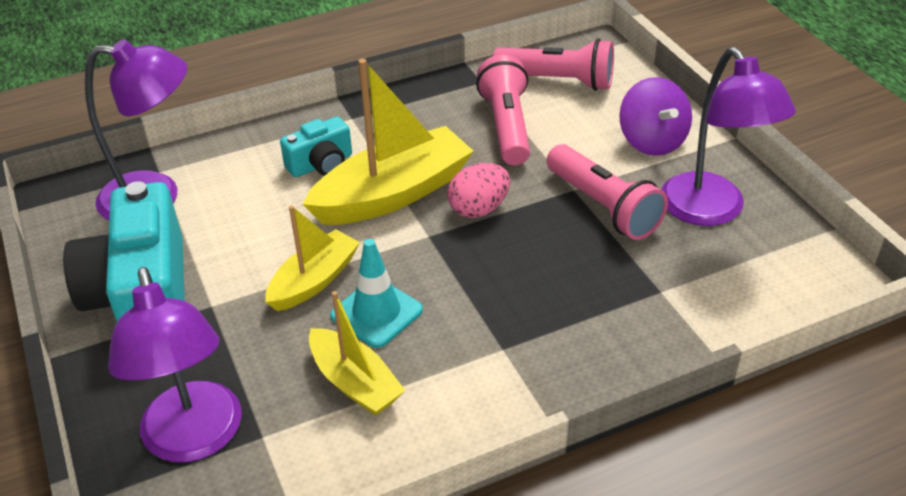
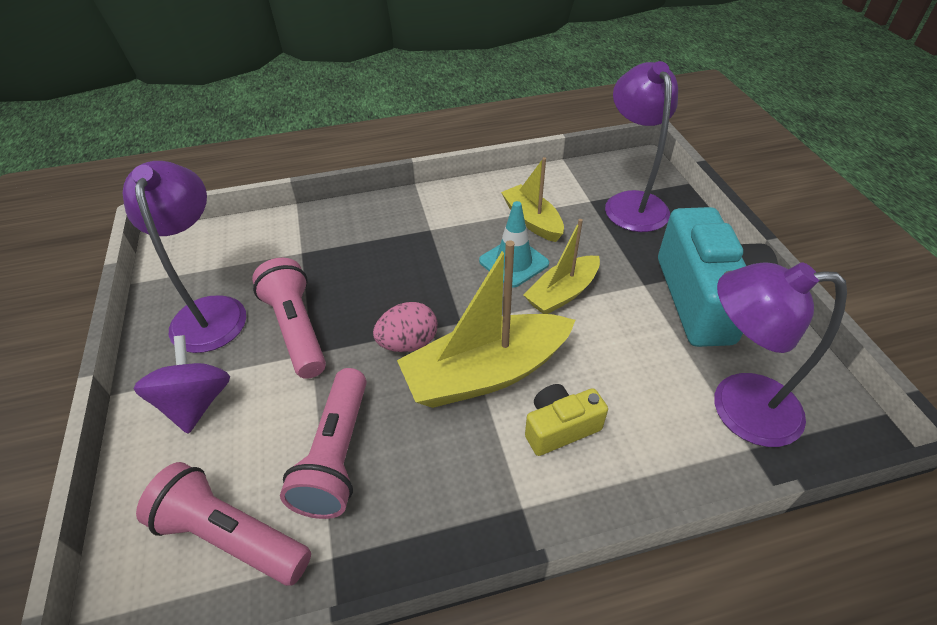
camera: 170 degrees left, 5 degrees up
turquoise camera [280,117,352,177] -> yellow camera [525,384,608,456]

